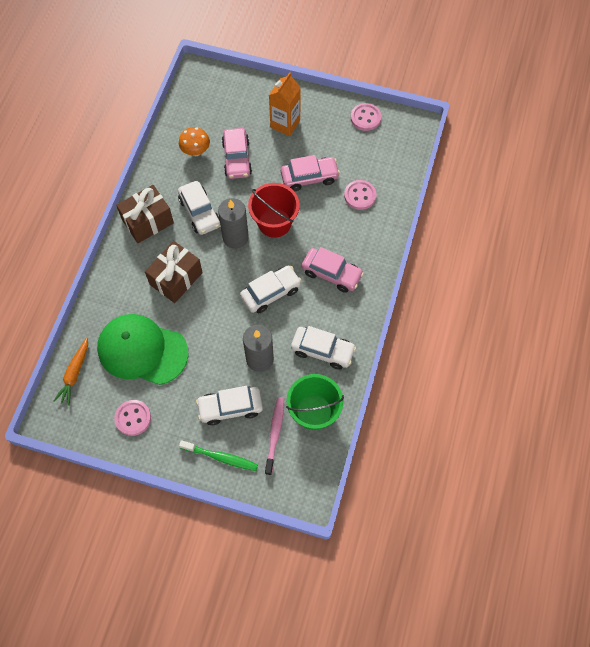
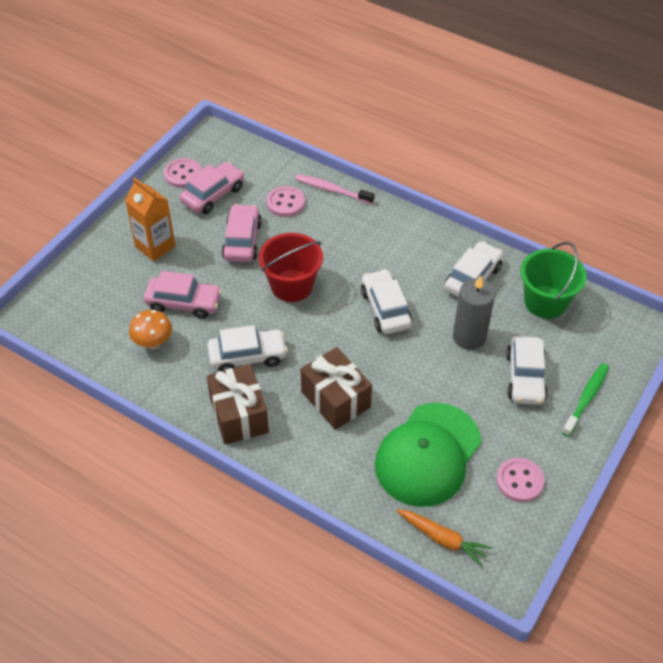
camera: 75 degrees left, 15 degrees down
grey candle [218,198,249,249] -> none
pink toothbrush [265,397,284,475] -> pink toothbrush moved to [295,174,375,204]
pink car [302,247,364,293] -> pink car moved to [180,162,244,214]

